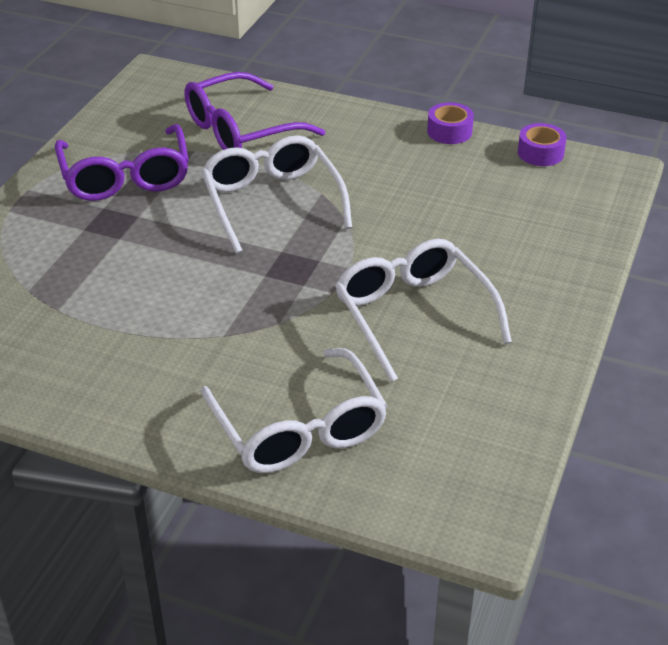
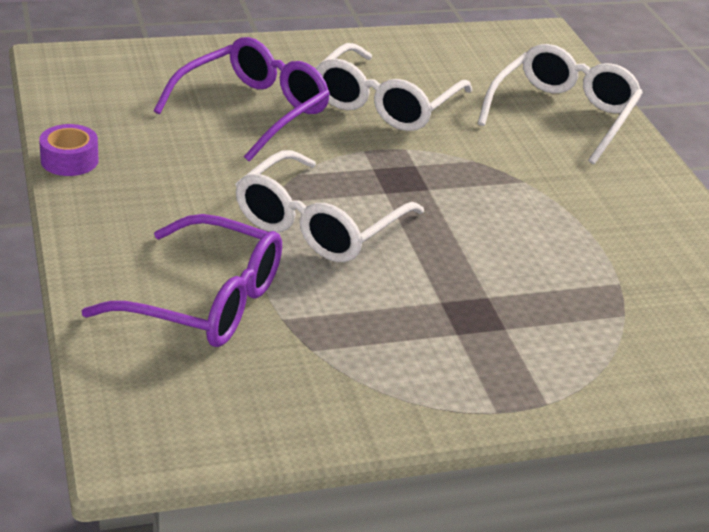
camera: 130 degrees left, 5 degrees down
purple glasses [55,124,189,201] -> purple glasses moved to [154,37,330,162]
purple tape [518,123,567,166] -> none

